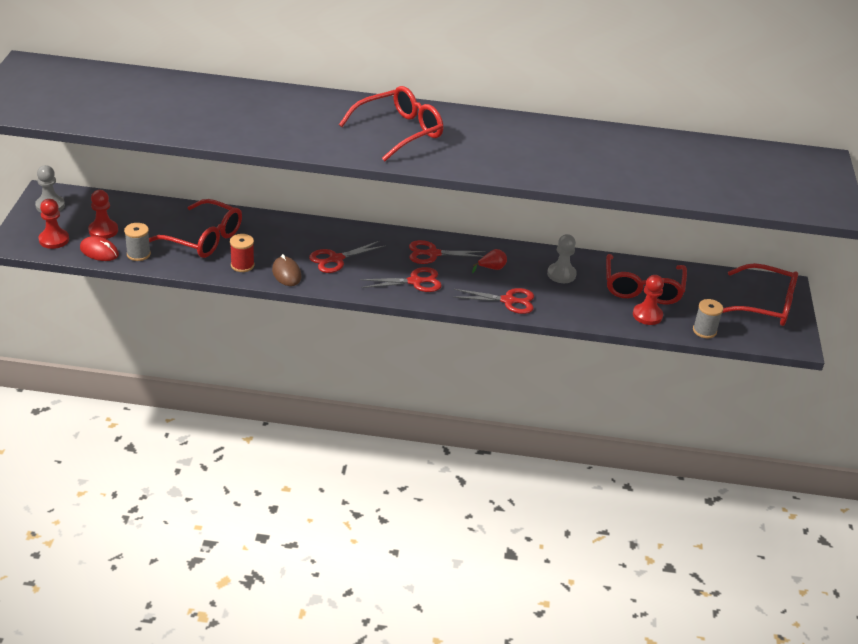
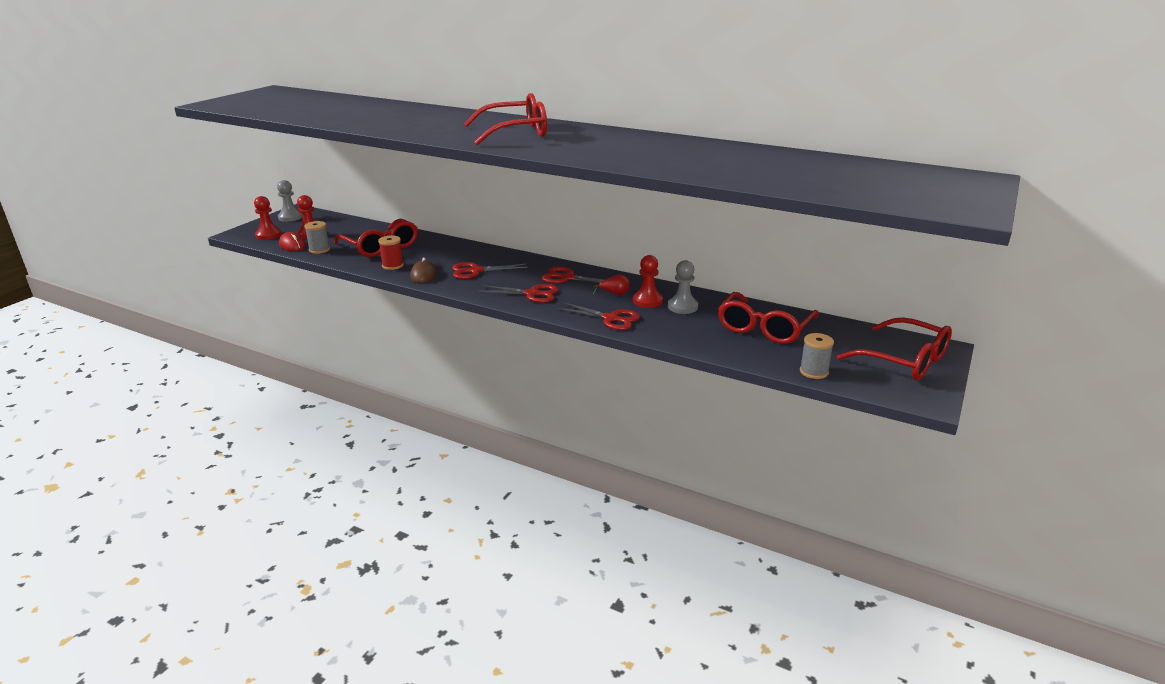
camera: 25 degrees right, 10 degrees down
red pawn [633,275,664,325] -> red pawn moved to [633,255,663,308]

